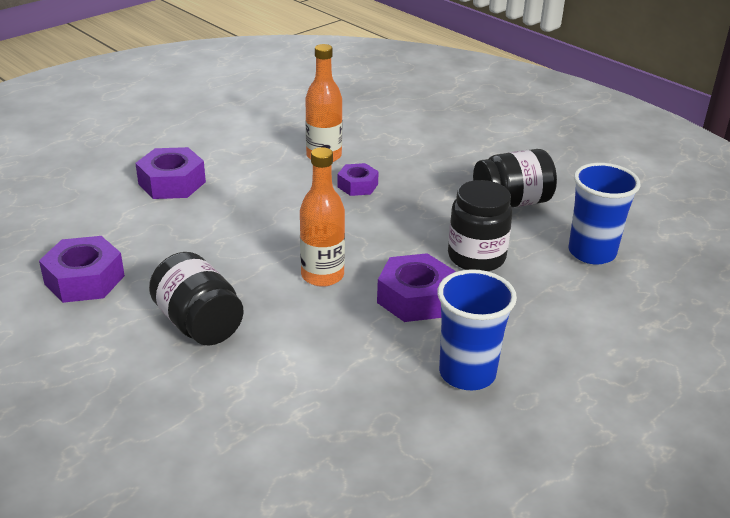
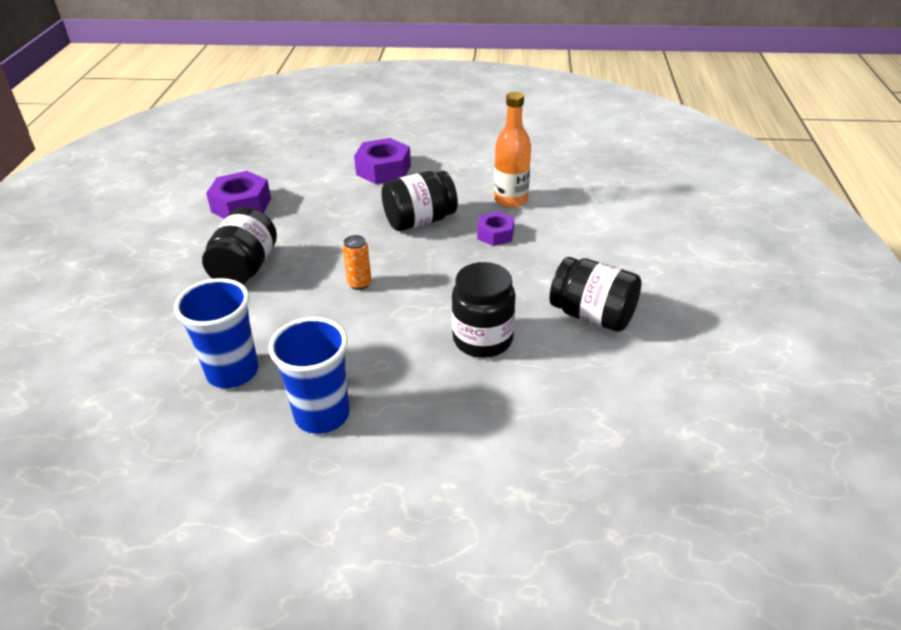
camera: 50 degrees right, 5 degrees up
orange bottle [300,147,345,287] -> orange can [342,235,372,290]
purple nut [377,253,455,322] -> none
blue cup [568,163,640,264] -> blue cup moved to [174,278,258,388]
none -> black jar [381,171,458,231]

